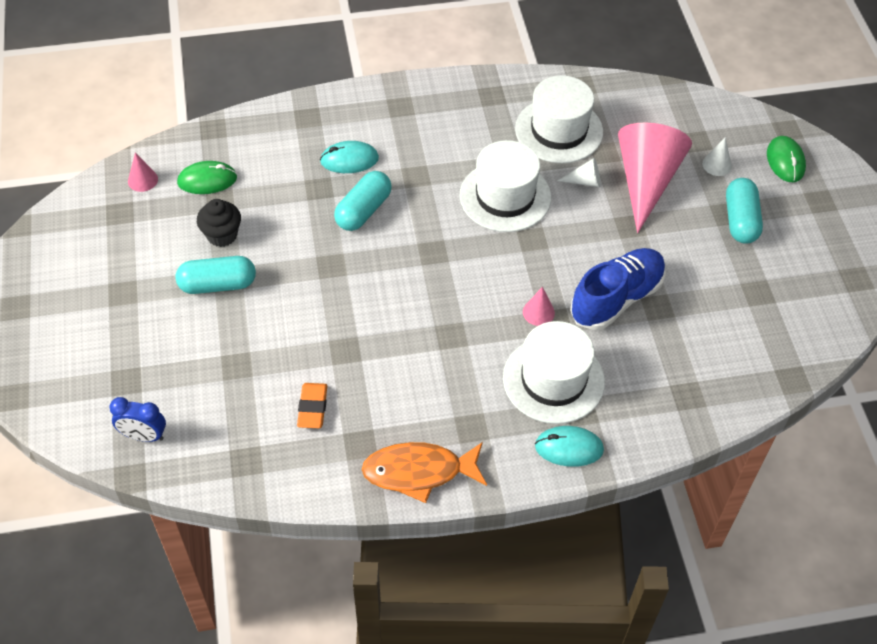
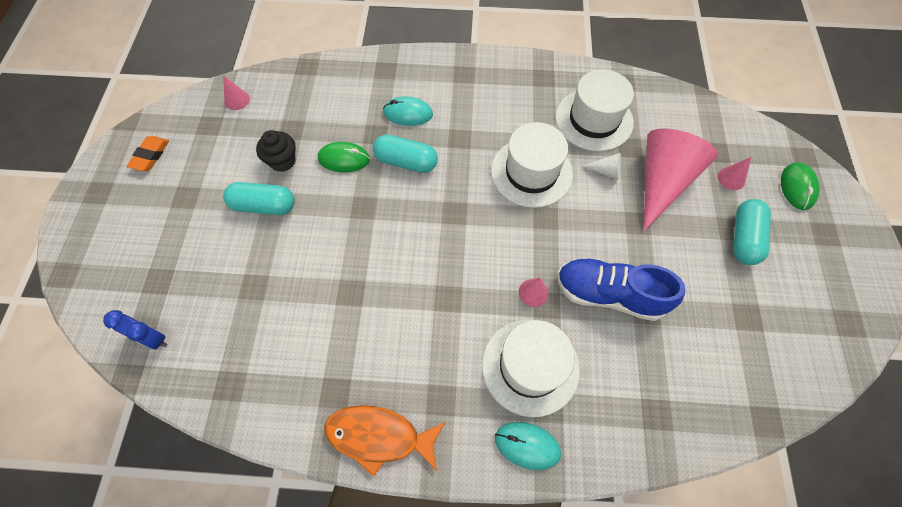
camera: 15 degrees right, 10 degrees up
green mouse [177,161,237,194] -> green mouse moved to [318,142,370,172]
orange eraser [297,383,327,428] -> orange eraser moved to [127,136,169,171]
turquoise capsule [334,171,392,231] -> turquoise capsule turned 60 degrees clockwise [373,135,438,173]
blue shoe [570,248,666,330] -> blue shoe turned 135 degrees counterclockwise [557,258,686,321]
white cone [702,137,732,176] -> pink cone [718,157,751,190]

